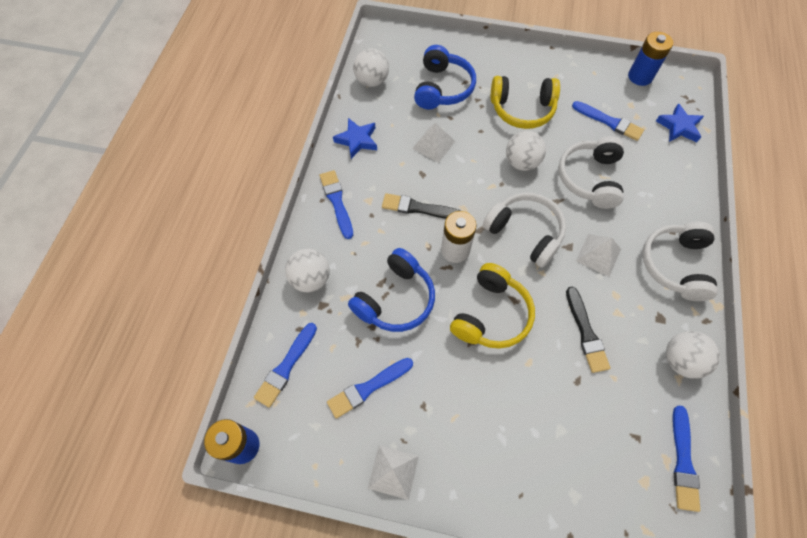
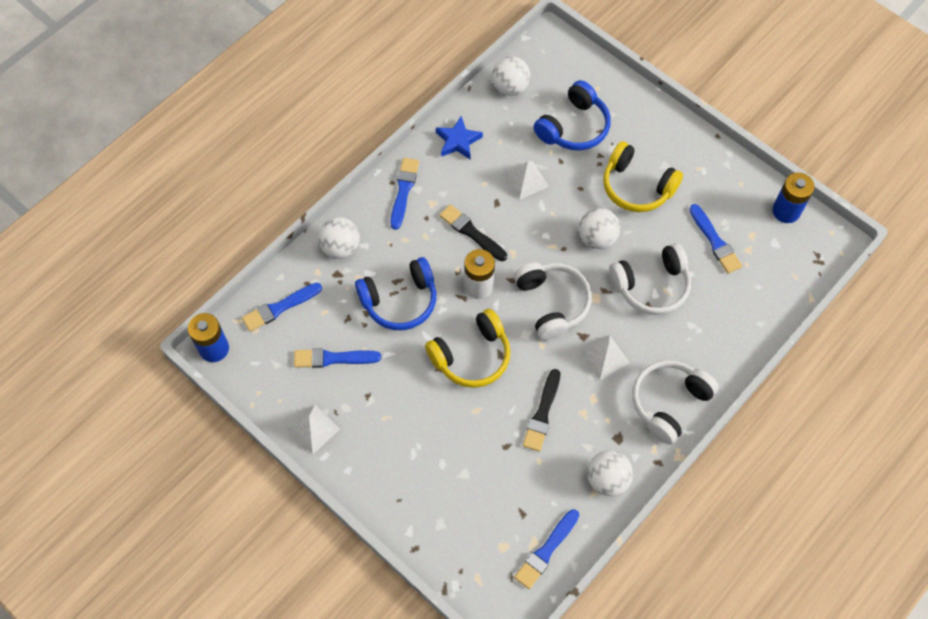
camera: 30 degrees right, 0 degrees up
white headphones [558,136,624,209] -> white headphones turned 150 degrees counterclockwise [609,243,691,315]
blue star [656,103,704,142] -> none

